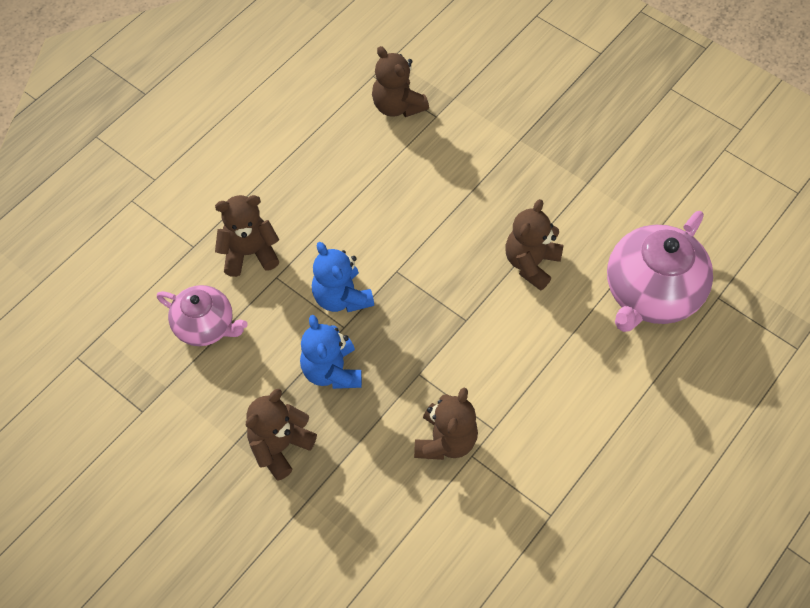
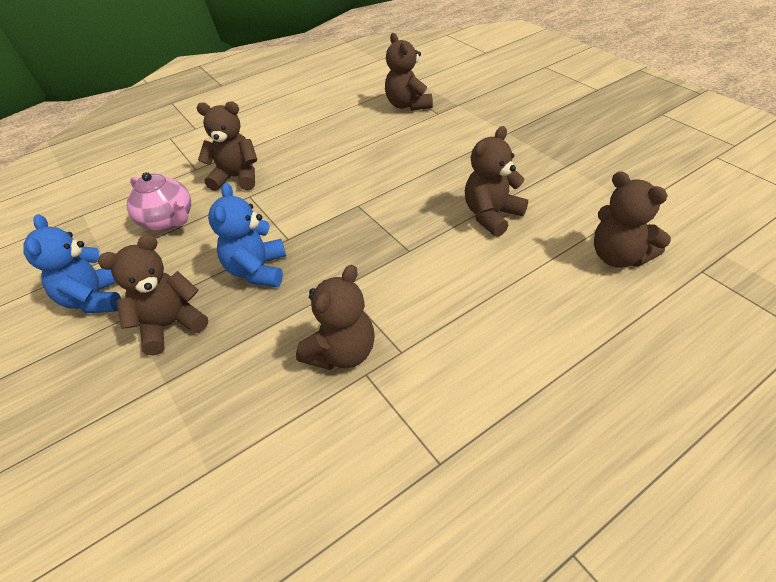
camera: 20 degrees right, 15 degrees down
blue teddy bear [312,242,374,312] -> blue teddy bear moved to [23,214,121,313]
pink teapot [607,211,713,332] -> brown teddy bear [594,171,671,268]

